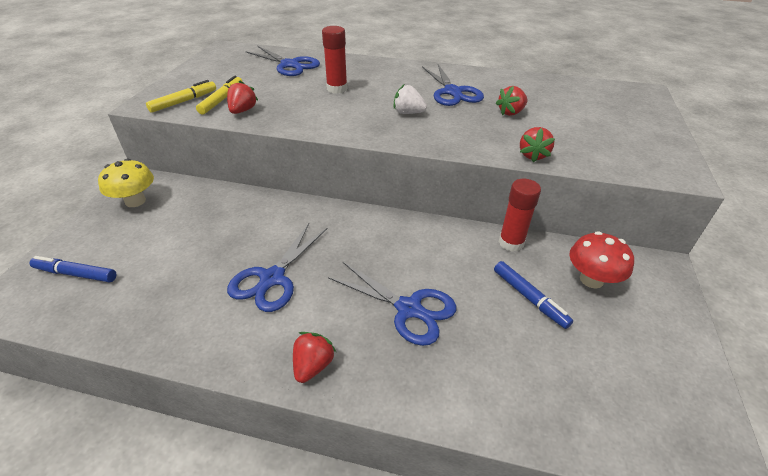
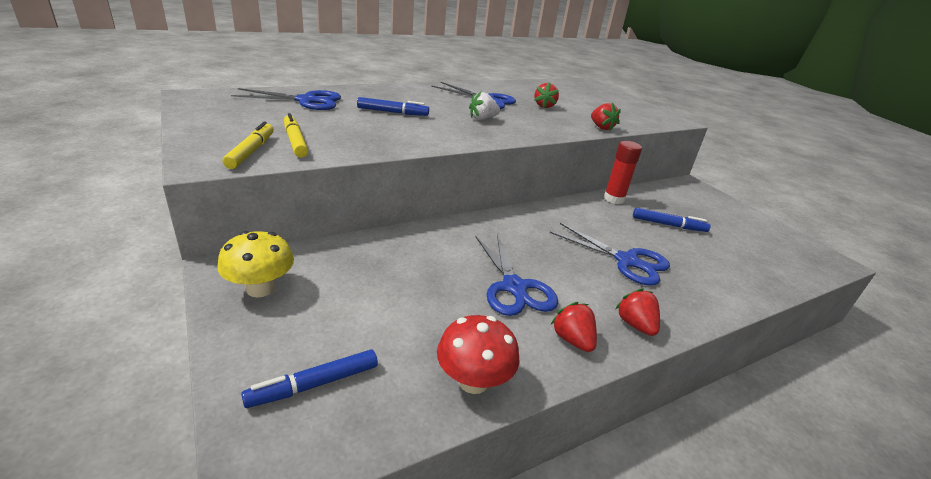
camera: 45 degrees left, 10 degrees down
red strawberry [227,80,258,114] -> red strawberry moved to [550,302,597,352]
red glue stick [322,26,348,94] -> blue marker [357,97,429,116]
blue scissors [328,262,456,346] -> blue scissors turned 45 degrees clockwise [550,223,670,286]
red mushroom [569,231,634,289] -> red mushroom moved to [437,315,519,394]

